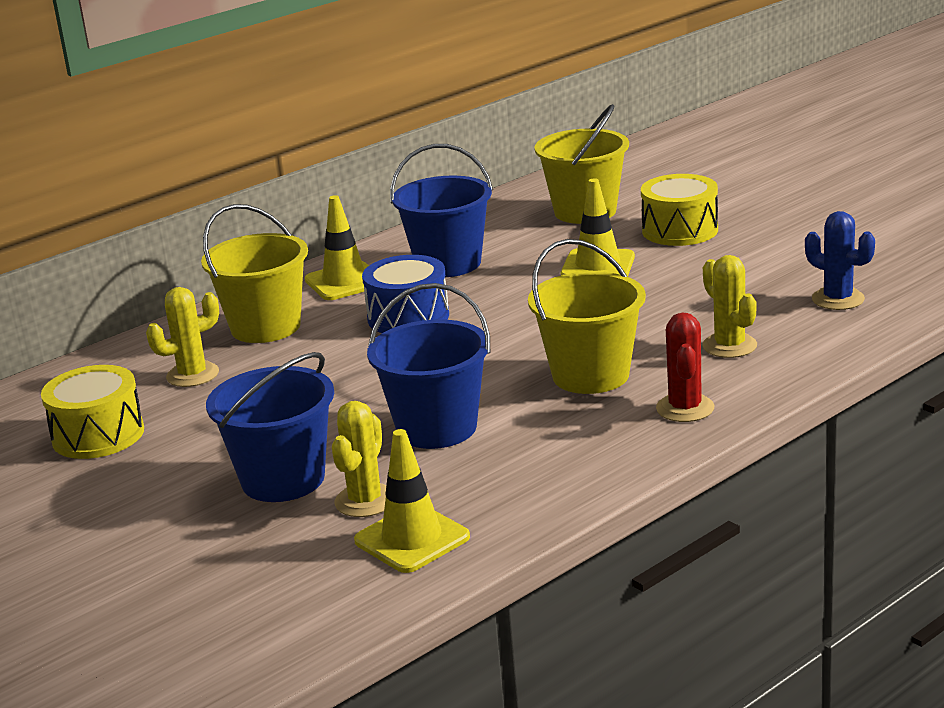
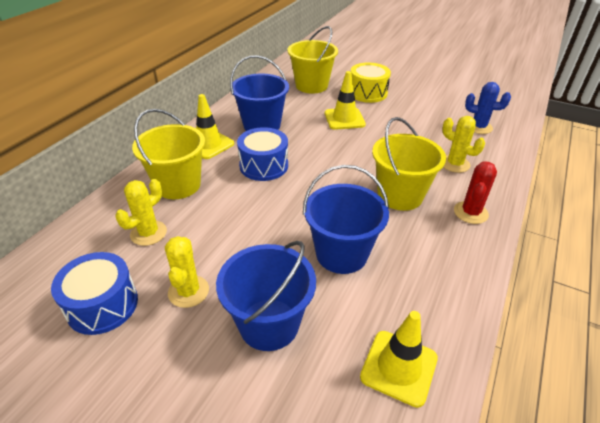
camera: 25 degrees left, 15 degrees up
yellow drum [41,365,144,459] -> blue drum [51,252,138,335]
yellow cactus [332,401,386,517] -> yellow cactus moved to [165,236,209,308]
red cactus [656,312,714,422] -> red cactus turned 45 degrees clockwise [454,162,497,224]

